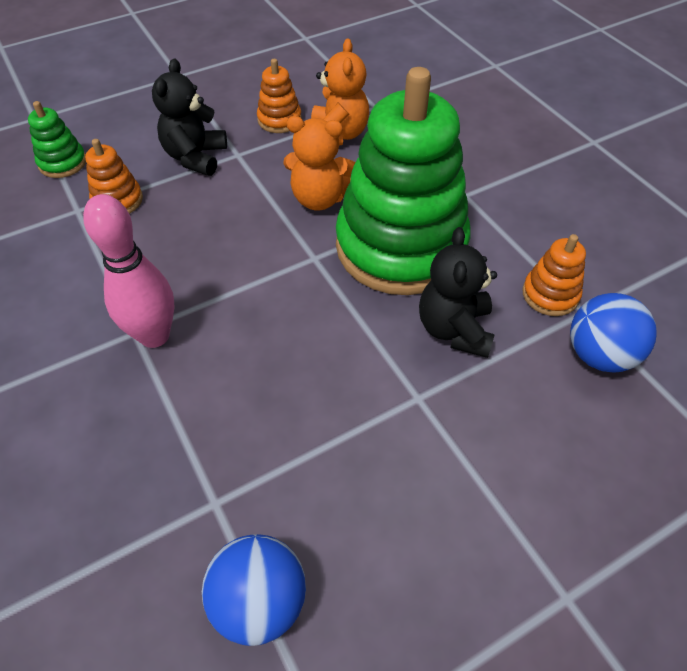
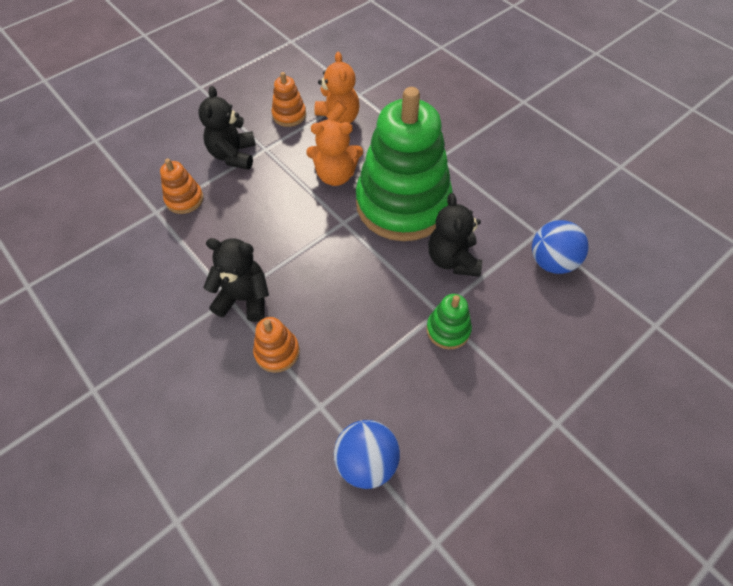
camera: 10 degrees left, 5 degrees up
green stacking toy [28,101,86,178] -> green stacking toy moved to [426,294,472,349]
pink bowling pin [83,194,175,348] -> black teddy bear [204,238,269,322]
orange stacking toy [522,234,586,316] -> orange stacking toy moved to [253,317,300,373]

